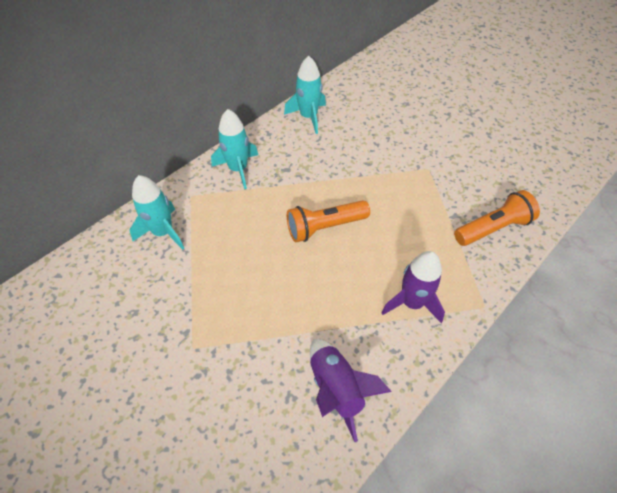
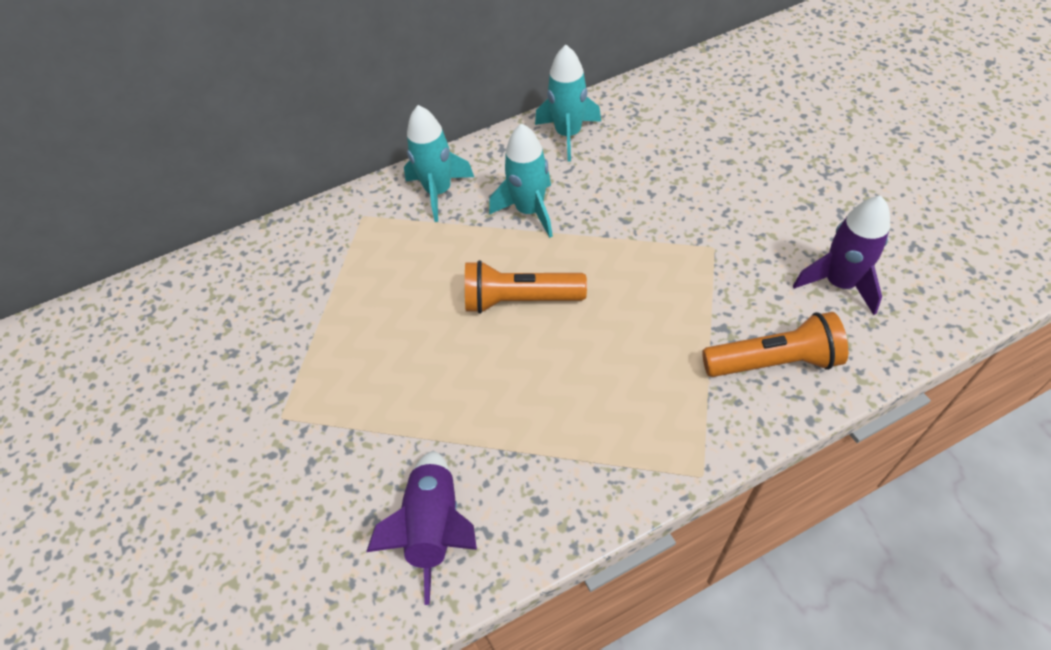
camera: 25 degrees right, 0 degrees up
turquoise rocket [129,175,184,250] -> turquoise rocket moved to [489,123,553,238]
purple rocket [382,251,445,323] -> purple rocket moved to [793,196,890,315]

